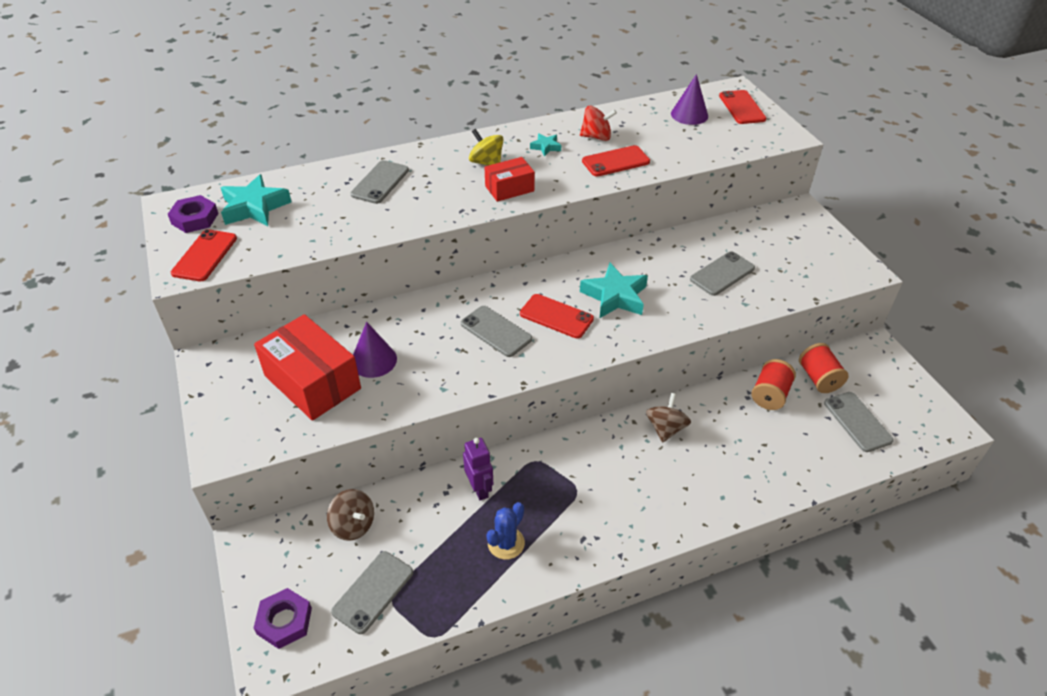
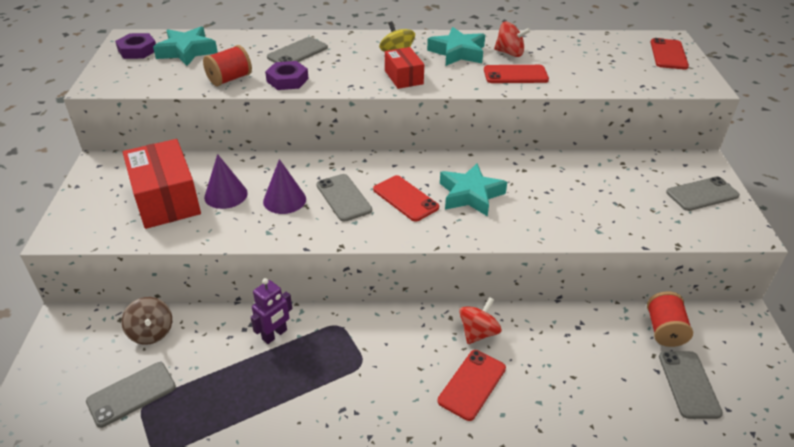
camera: 20 degrees right, 5 degrees down
red phone [171,229,237,281] -> red phone moved to [437,350,506,421]
purple nut [254,588,312,649] -> purple nut moved to [265,61,309,90]
purple robot [463,438,493,501] -> purple robot turned 45 degrees clockwise [250,278,292,344]
red box [485,157,535,202] -> red box turned 75 degrees clockwise [385,47,424,89]
blue cactus [486,502,525,560] -> none
turquoise star [530,134,561,157] -> turquoise star [427,27,485,66], size x2.01
brown spinning top [646,393,691,443] -> red spinning top [459,297,502,344]
purple cone [671,74,708,125] -> purple cone moved to [263,159,306,214]
grey phone [690,251,755,296] -> grey phone moved to [666,176,740,211]
red spool [751,359,796,410] -> red spool moved to [203,45,252,86]

